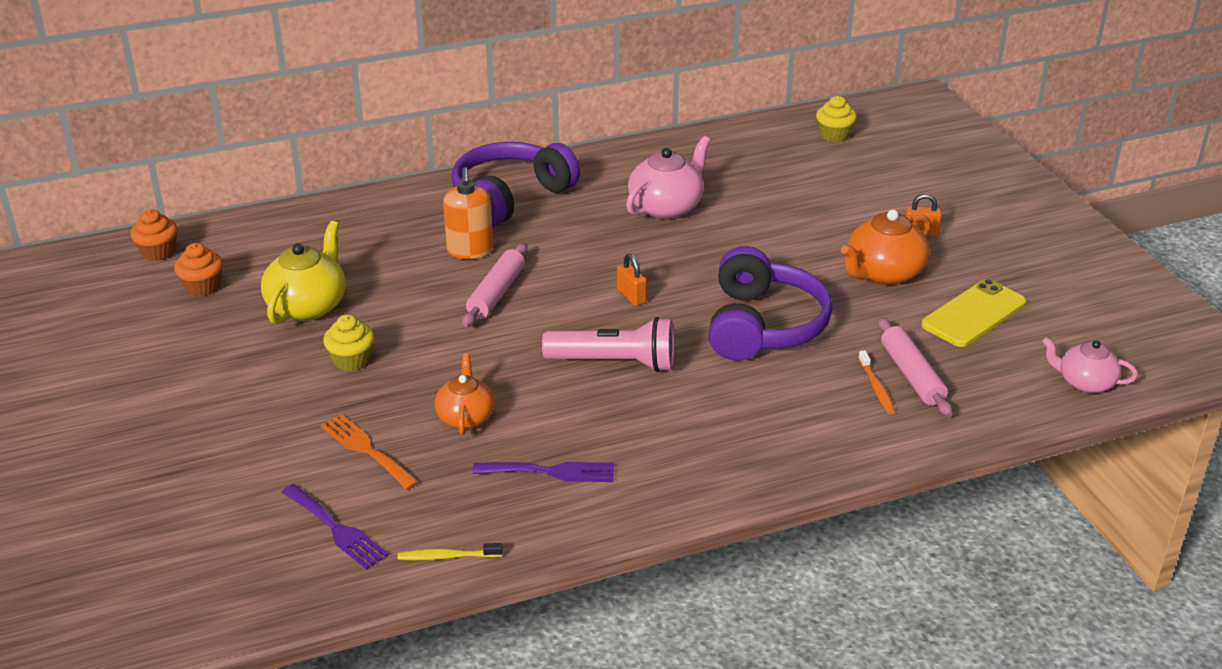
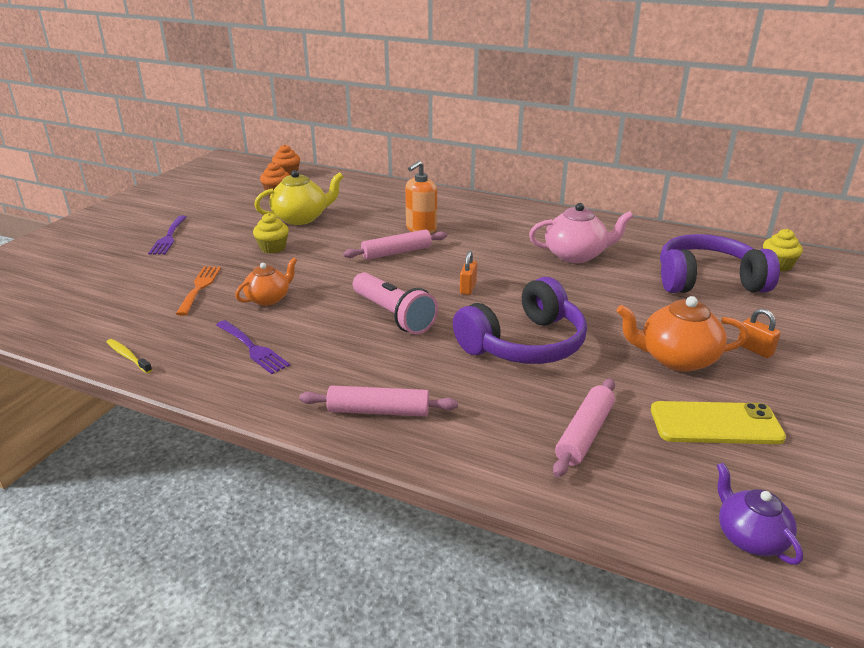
camera: 45 degrees right, 5 degrees down
purple fork [281,484,389,570] -> purple fork moved to [148,216,187,255]
purple headphones [452,142,580,227] -> purple headphones moved to [660,234,780,293]
orange toothbrush [858,350,895,415] -> none
pink teapot [1042,337,1138,393] -> purple teapot [717,463,803,565]
none -> pink rolling pin [299,385,458,416]

